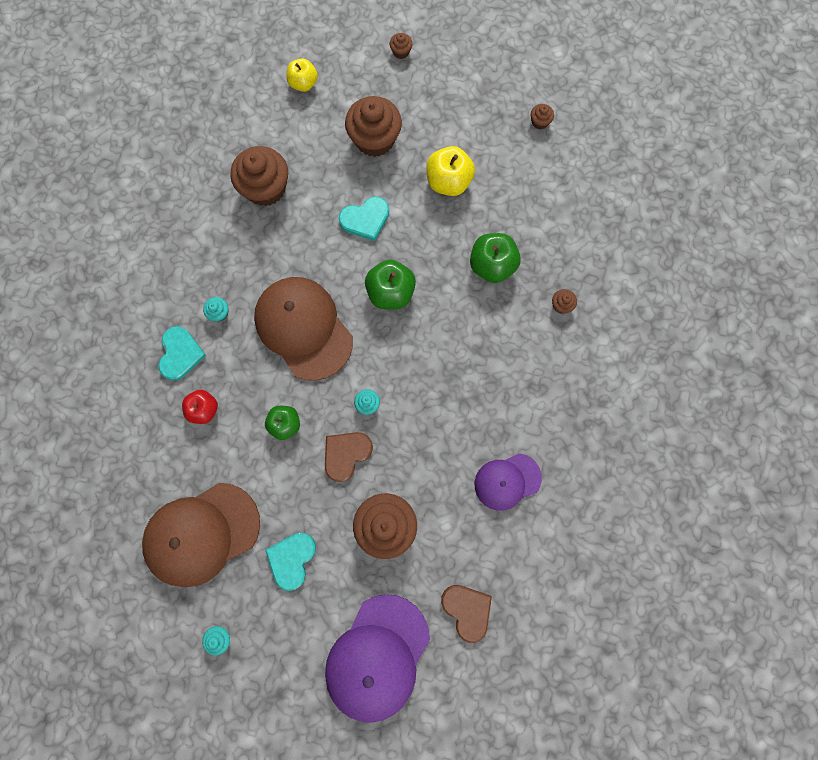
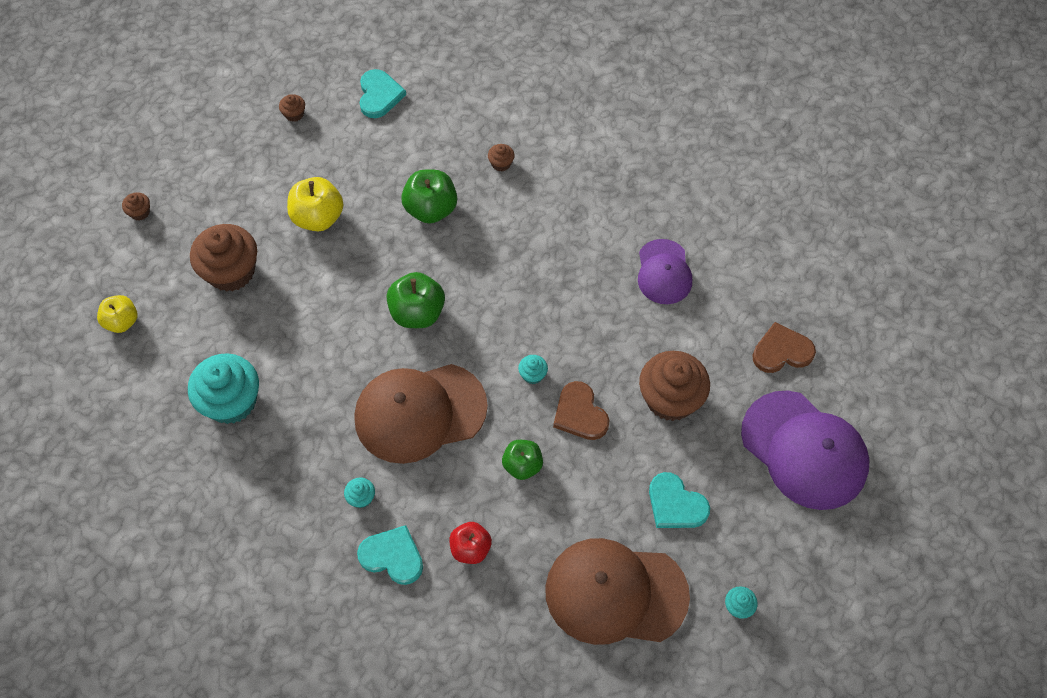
camera: 70 degrees left, 15 degrees down
brown cap [142,483,260,587] -> brown cap turned 105 degrees clockwise [545,538,690,645]
brown cupcake [230,146,288,206] -> turquoise cupcake [188,353,259,424]
turquoise heart [339,197,389,241] -> turquoise heart moved to [360,69,406,118]

